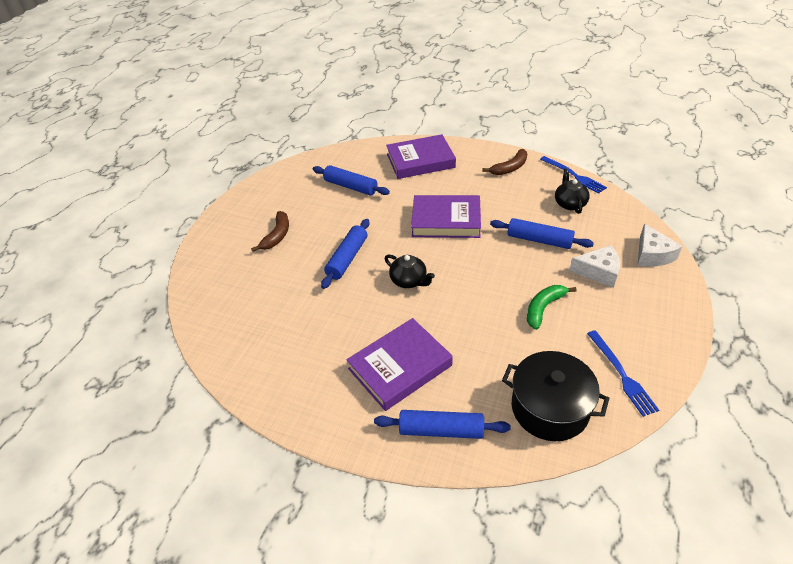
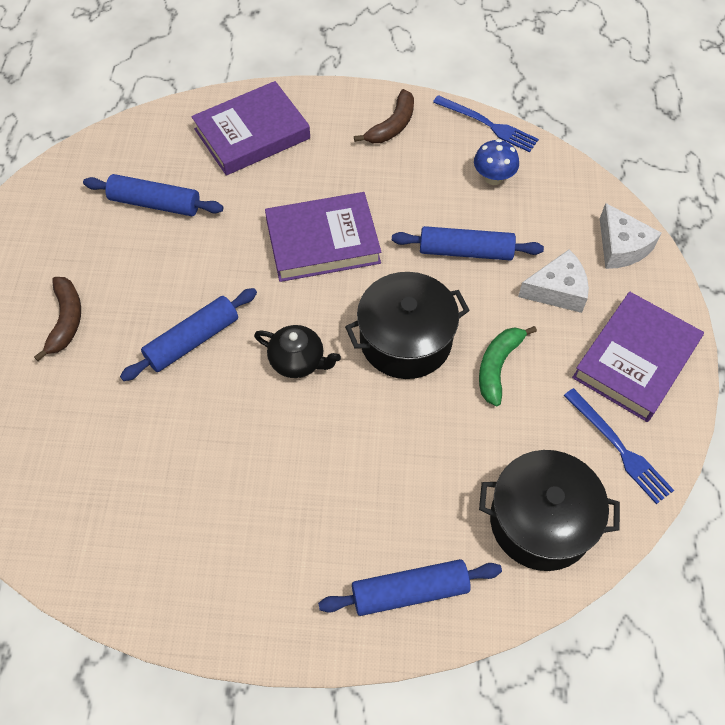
camera: 20 degrees left, 15 degrees up
blue rolling pin [321,219,369,289] -> blue rolling pin turned 45 degrees clockwise [120,288,257,381]
purple book [346,318,453,411] -> purple book moved to [572,291,704,422]
black teapot [555,168,590,214] -> blue mushroom [474,139,519,185]
none -> black pot [345,272,470,379]

